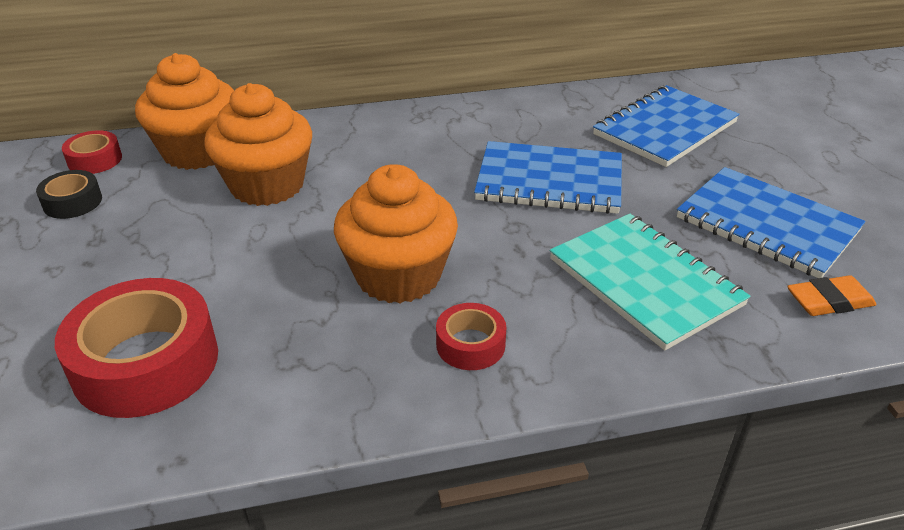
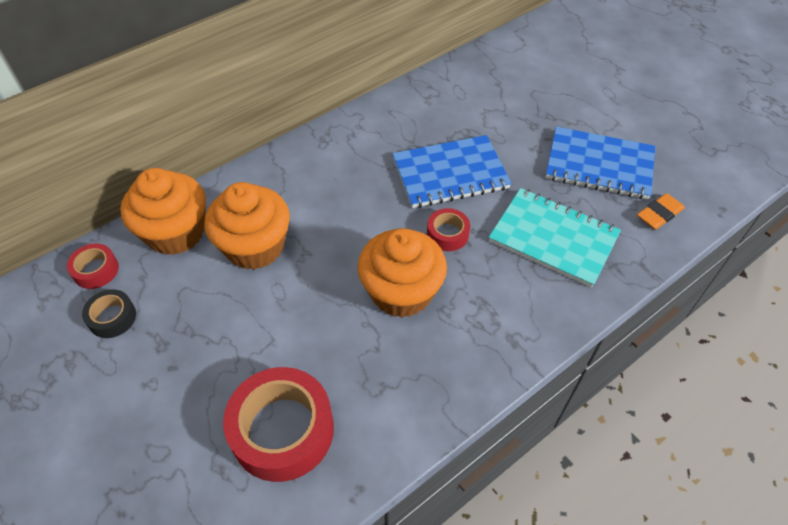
camera: 25 degrees left, 15 degrees up
red tape [436,303,507,370] -> red tape moved to [427,208,470,251]
blue notebook [593,85,740,167] -> none

